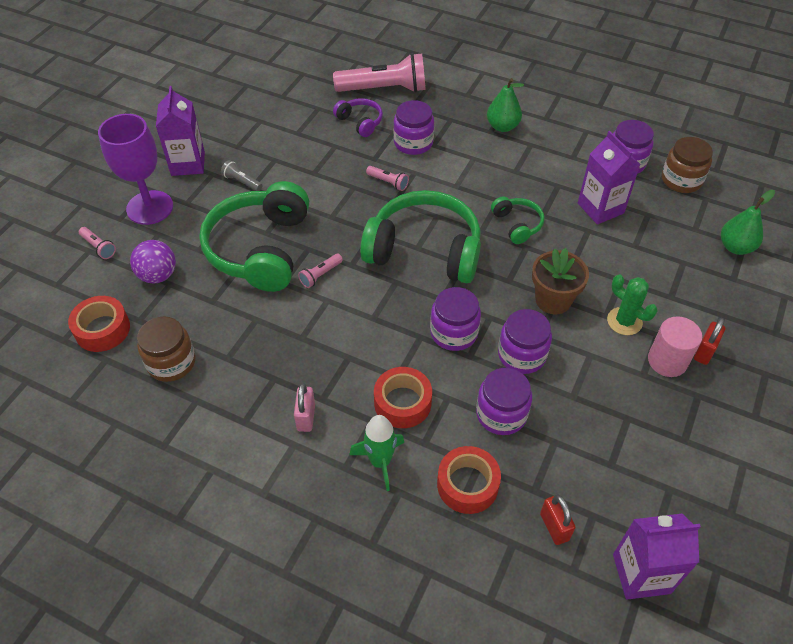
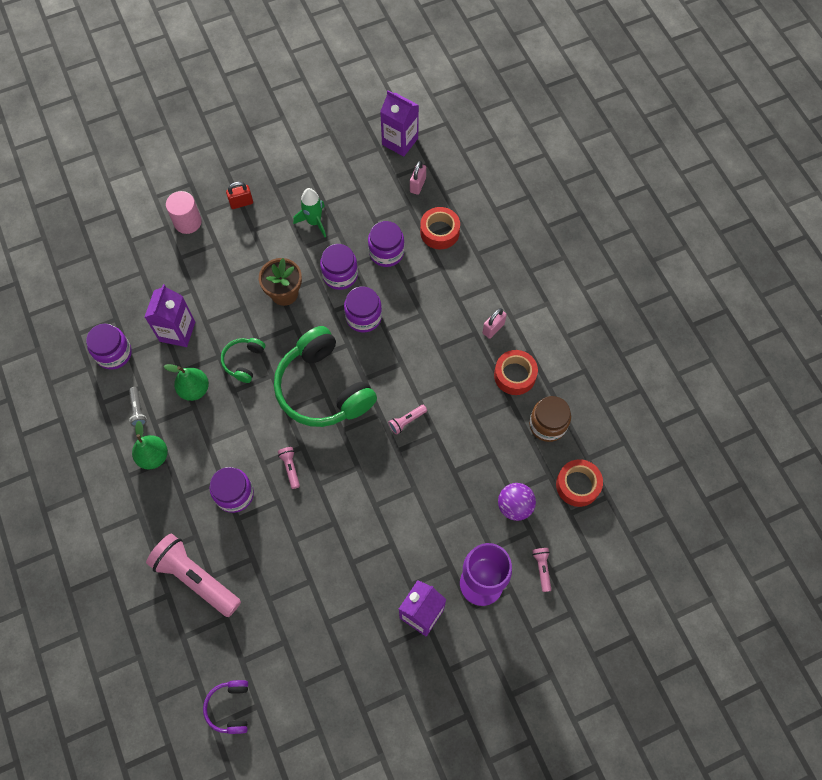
camera: 140 degrees left, 15 degrees up
green headphones [199,181,309,292] -> none
grey flashlight [221,160,262,191] -> grey flashlight moved to [129,387,146,426]
pink flashlight [298,253,343,288] -> pink flashlight turned 150 degrees clockwise [388,405,427,435]
purple headphones [333,98,383,137] -> purple headphones moved to [203,680,248,734]
green rocket [350,415,404,491] -> green rocket moved to [293,188,326,237]
red tape [374,367,432,428] -> red tape moved to [494,350,538,395]
red padlock [540,494,576,545] -> pink padlock [410,161,426,195]
green cactus [607,275,657,335] -> none
pink cylinder [648,316,702,377] -> pink cylinder moved to [166,191,202,234]
brown jar [662,137,713,193] -> none
green pear [721,190,775,255] -> green pear moved to [164,364,209,401]

